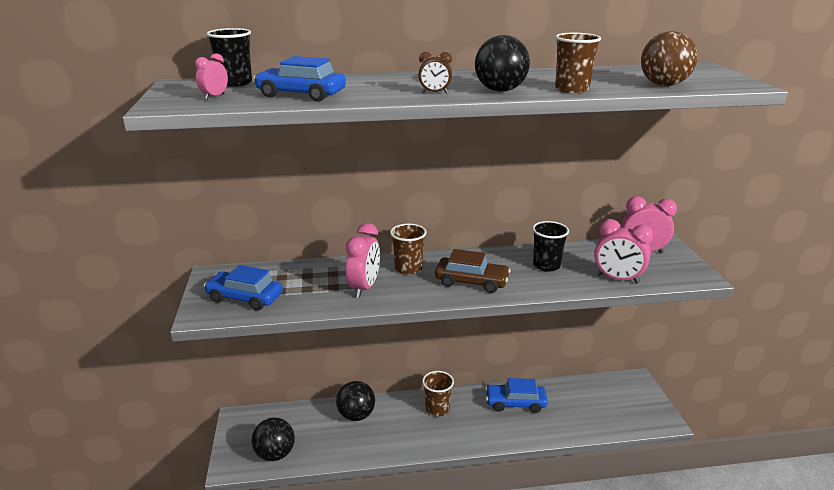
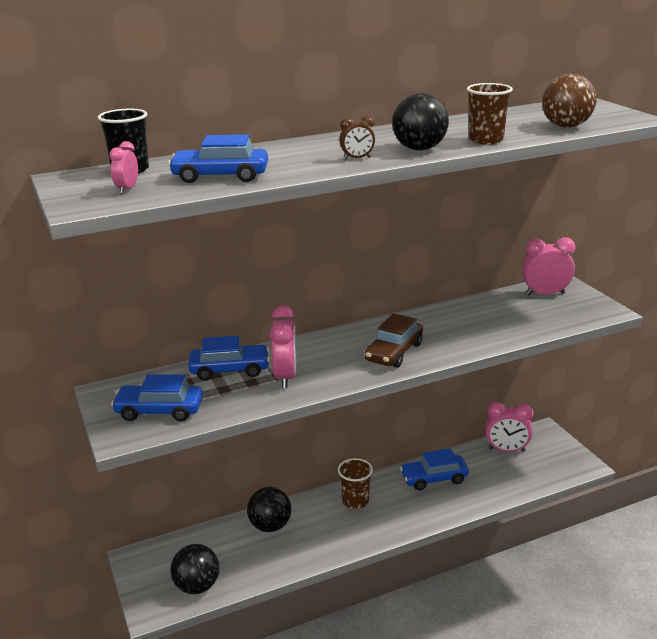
camera: 15 degrees left, 0 degrees up
brown cup [390,224,427,274] -> none
brown car [435,249,511,293] -> brown car turned 120 degrees clockwise [365,313,423,368]
black cup [532,221,569,272] -> none
pink clock [594,219,653,284] -> pink clock moved to [486,402,534,452]
none -> blue car [188,336,270,381]

